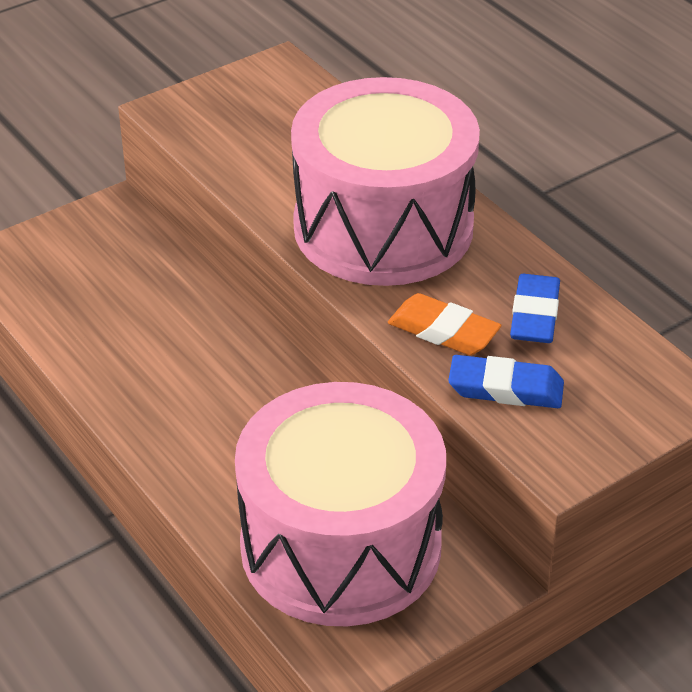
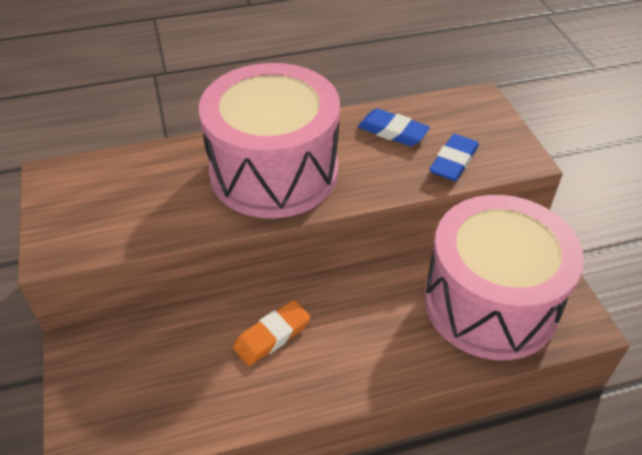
camera: 70 degrees left, 5 degrees up
orange eraser [388,293,501,355] -> orange eraser moved to [233,300,311,366]

